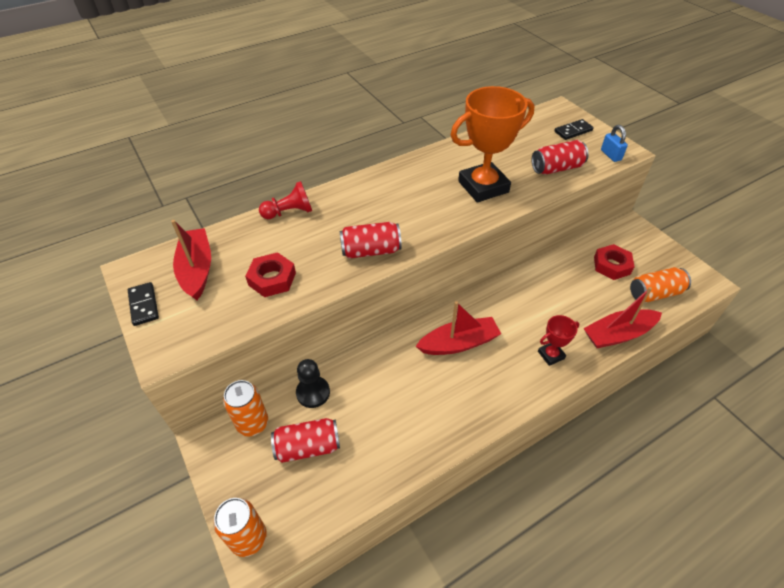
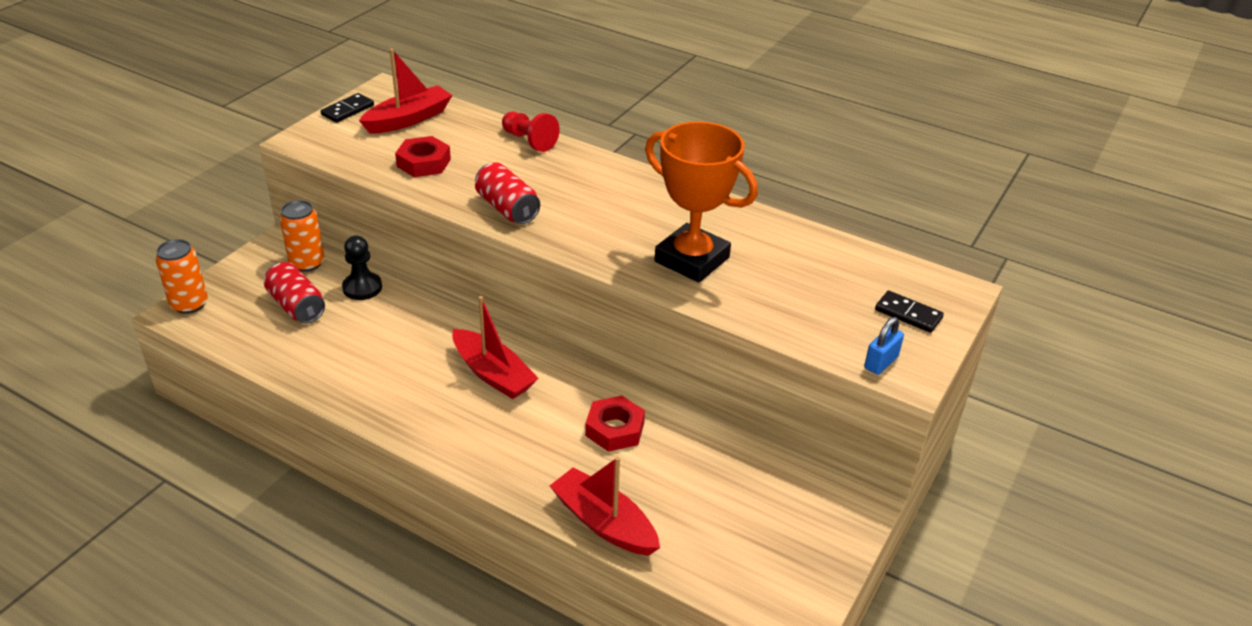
camera: 60 degrees right, 10 degrees down
red can [532,140,589,175] -> none
red trophy [538,315,580,366] -> none
red nut [594,244,634,280] -> red nut moved to [585,396,645,452]
orange can [630,267,691,303] -> none

